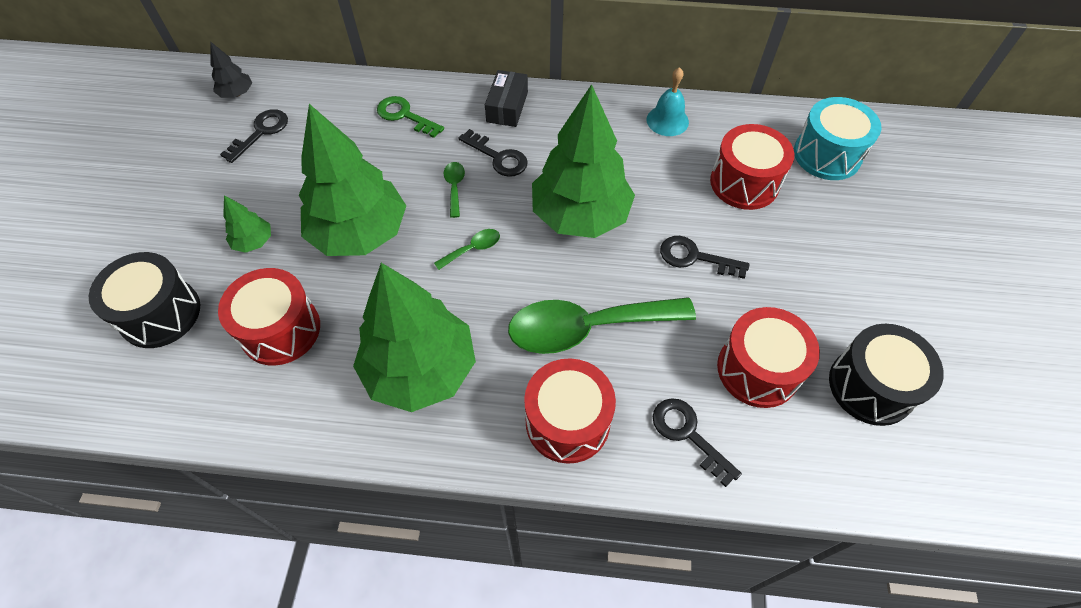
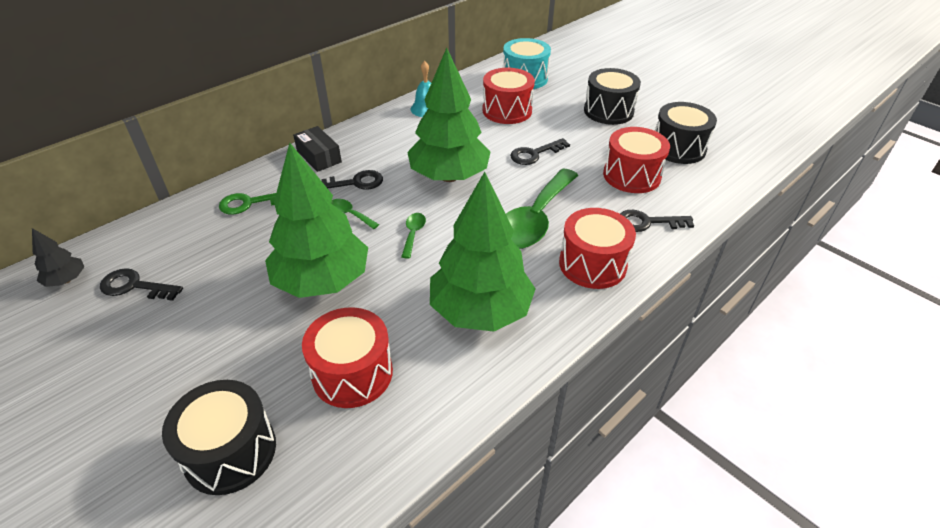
camera: 50 degrees left, 15 degrees down
black key [220,109,288,163] -> black key turned 60 degrees counterclockwise [100,268,183,301]
green tree [223,195,271,253] -> none
none -> black drum [584,68,641,125]

